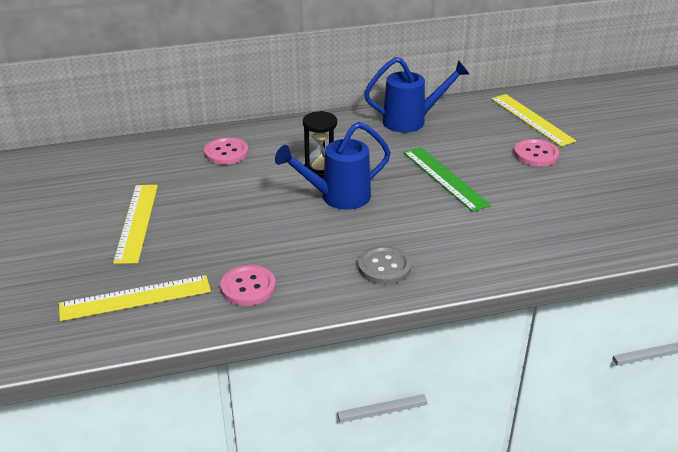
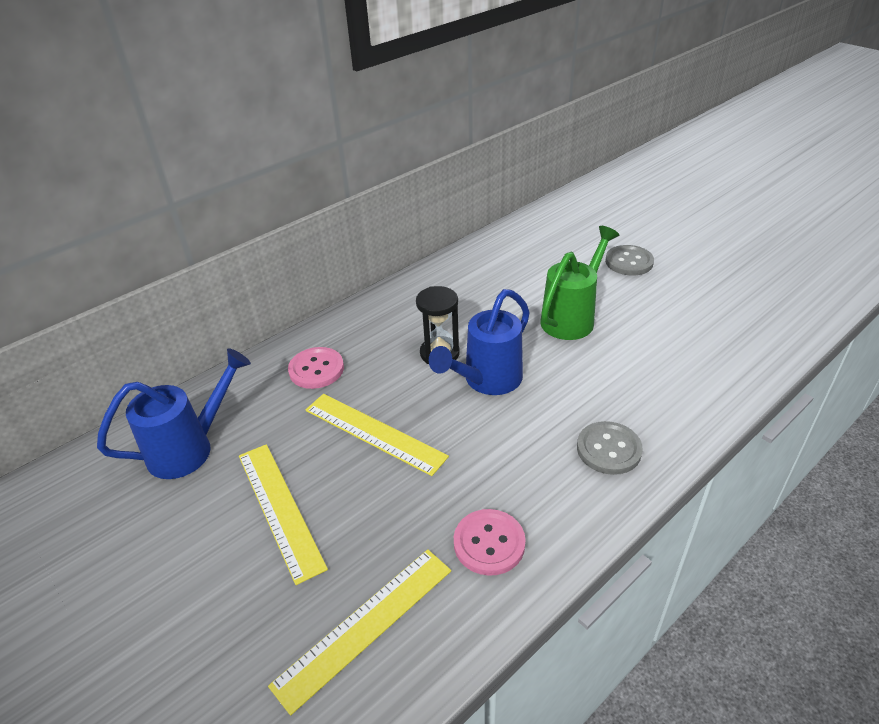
camera: 25 degrees left, 5 degrees up
blue watering can [364,57,469,133] -> blue watering can moved to [97,348,251,479]
green ruler [404,147,491,212] -> green watering can [540,226,619,340]
yellow ruler [491,94,576,146] -> yellow ruler moved to [305,394,449,476]
pink button [514,139,559,166] -> grey button [605,245,654,275]

